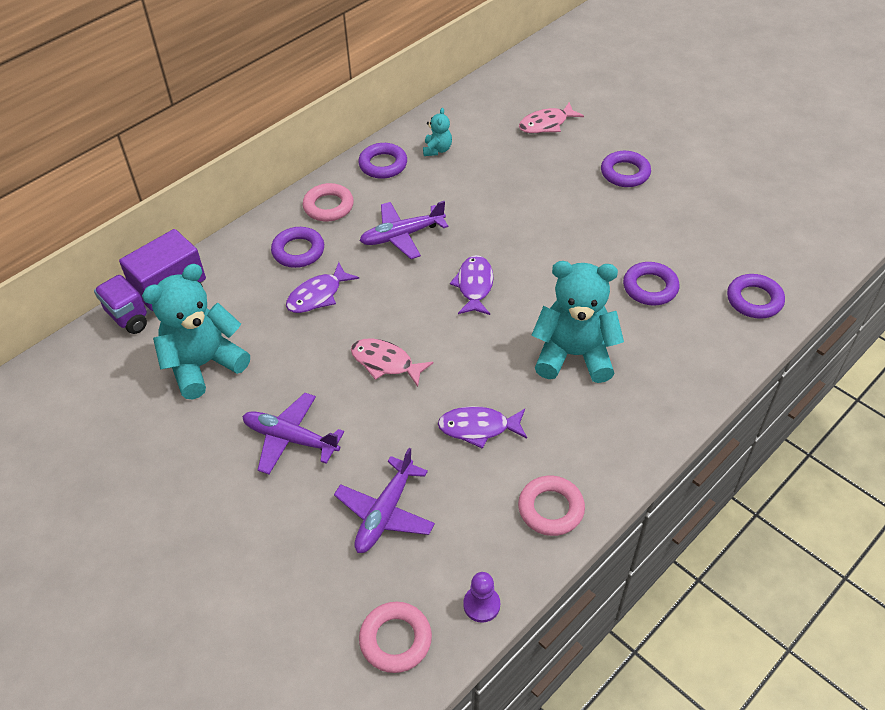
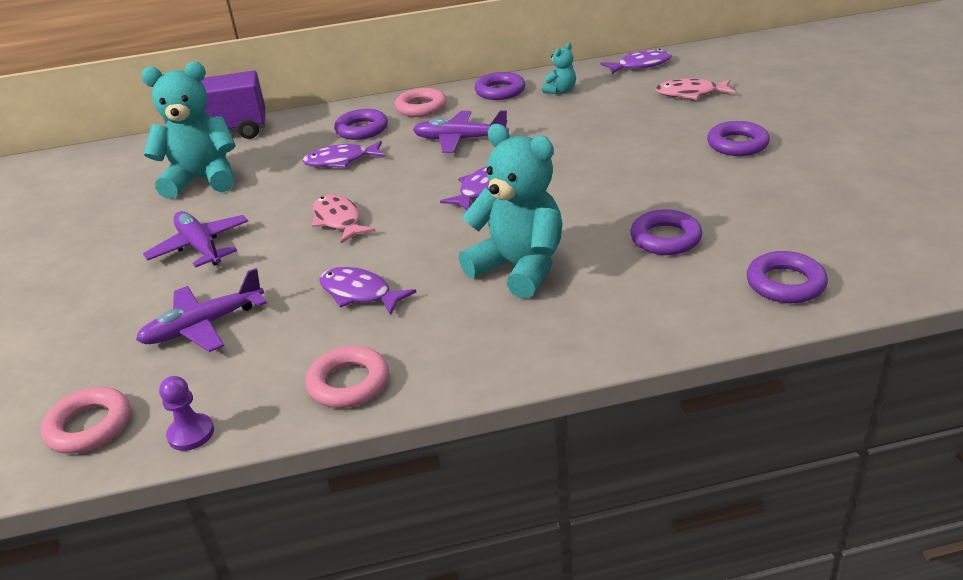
camera: 35 degrees right, 15 degrees down
none -> purple fish [600,49,672,74]

